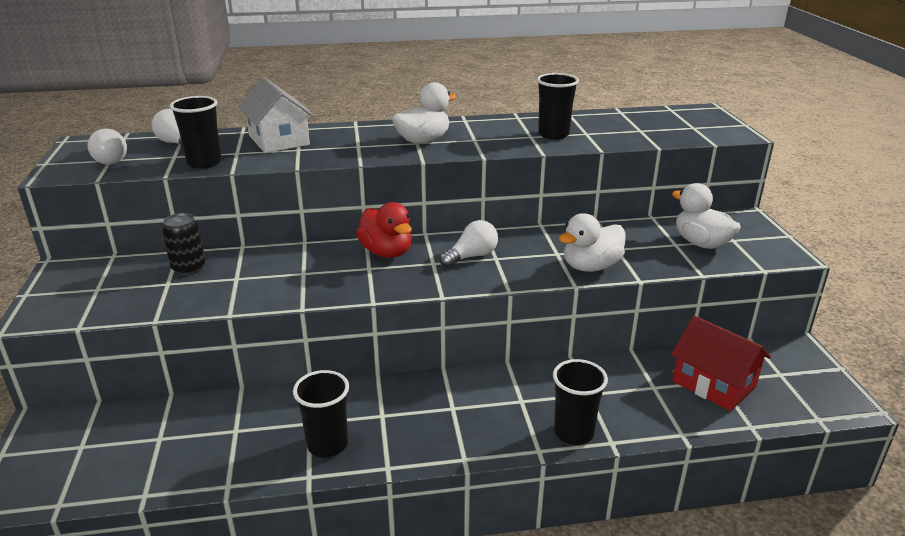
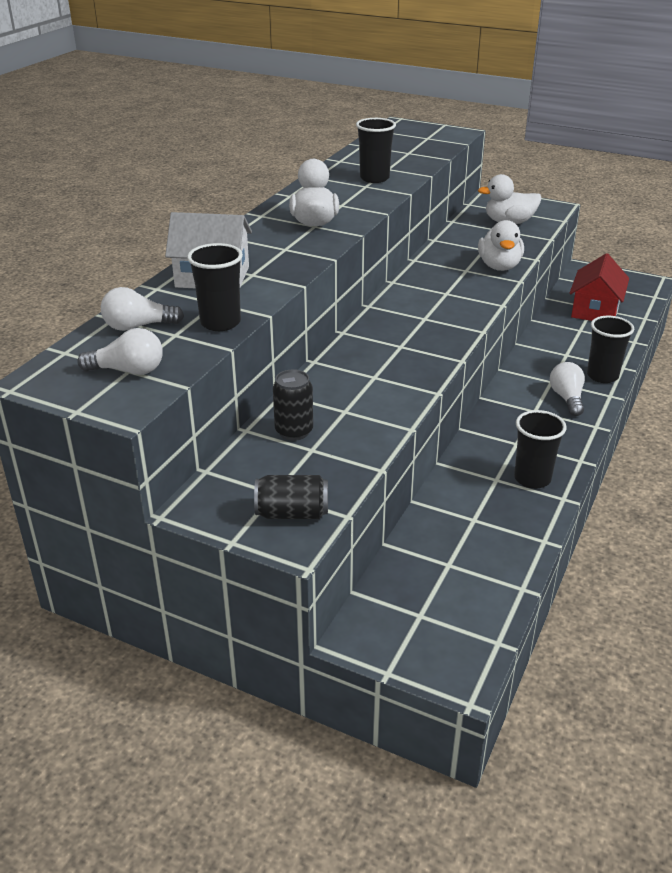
camera: 55 degrees left, 5 degrees up
red duck [356,202,412,258] -> none
white light bulb [440,220,498,267] -> white light bulb moved to [550,362,585,416]
red house [671,316,771,411] -> red house turned 60 degrees counterclockwise [570,253,629,321]
none -> black can [254,475,328,519]

